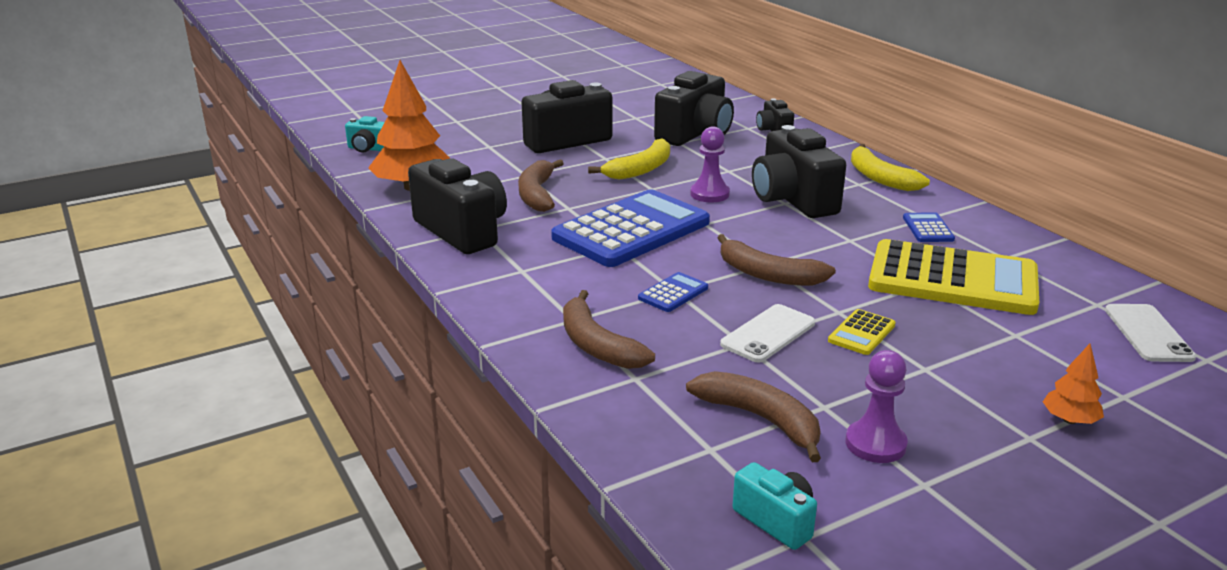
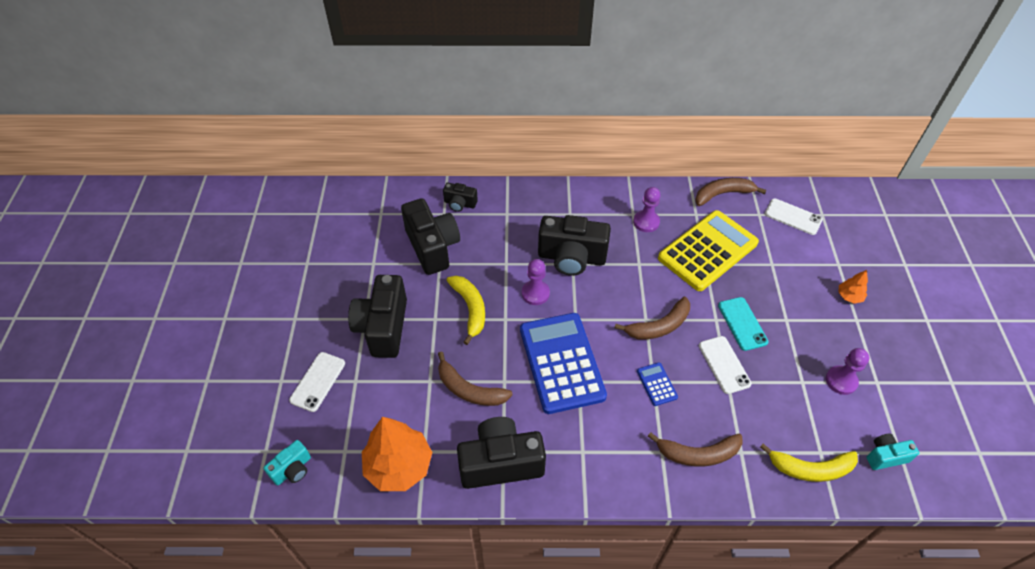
camera: 60 degrees left, 25 degrees up
brown banana [686,371,821,462] -> brown banana moved to [695,178,766,206]
yellow calculator [828,309,896,355] -> turquoise phone [718,297,769,351]
yellow banana [851,144,930,191] -> yellow banana moved to [760,444,858,482]
blue calculator [903,212,955,242] -> purple pawn [633,187,661,232]
none -> white phone [289,352,345,412]

